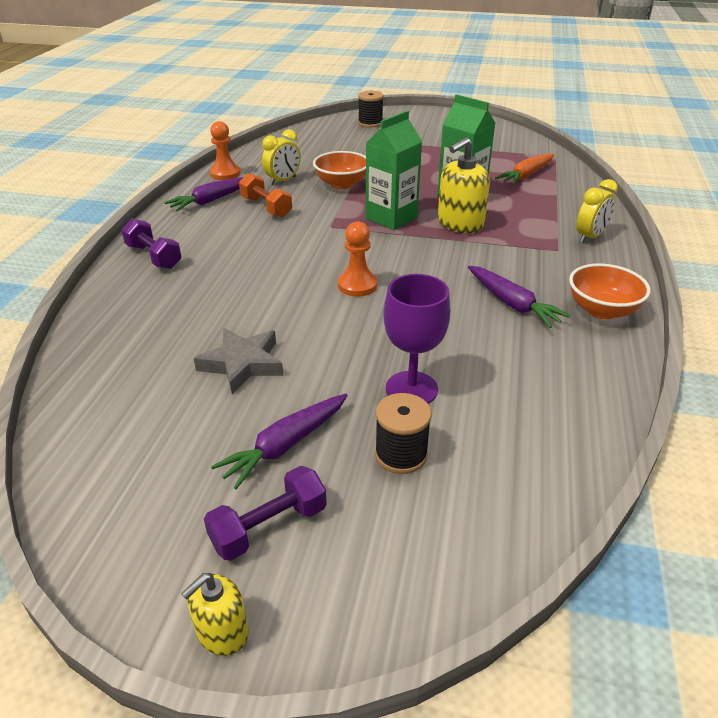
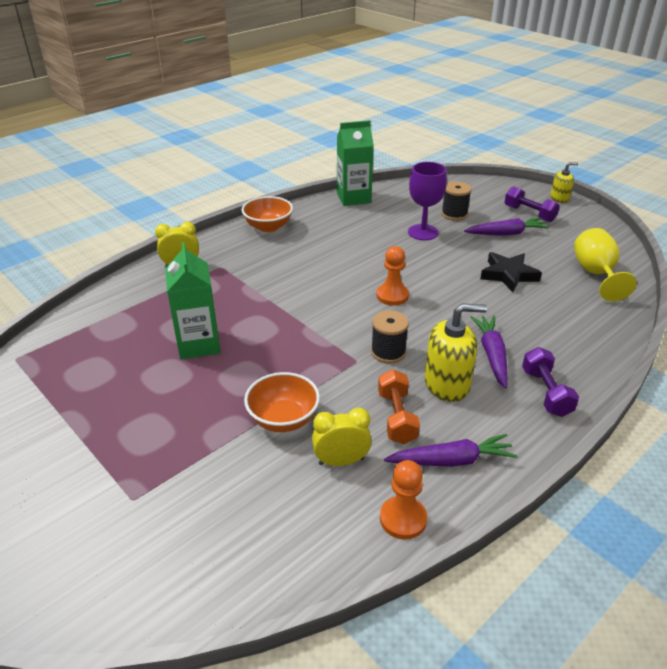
camera: 145 degrees left, 0 degrees up
grey star [194,328,284,394] -> black star [480,252,542,292]
purple dumbbell [204,466,327,561] -> purple dumbbell turned 45 degrees clockwise [504,186,560,222]
black spool [358,91,384,128] -> black spool moved to [371,310,409,364]
green carton [366,111,422,230] -> green carton moved to [337,120,374,206]
yellow soap dispenser [438,137,490,233] -> yellow soap dispenser moved to [425,303,487,402]
purple carrot [468,266,571,328] -> purple carrot moved to [471,316,508,389]
orange carrot [495,153,554,185] -> none
none -> yellow goblet [574,228,637,301]

